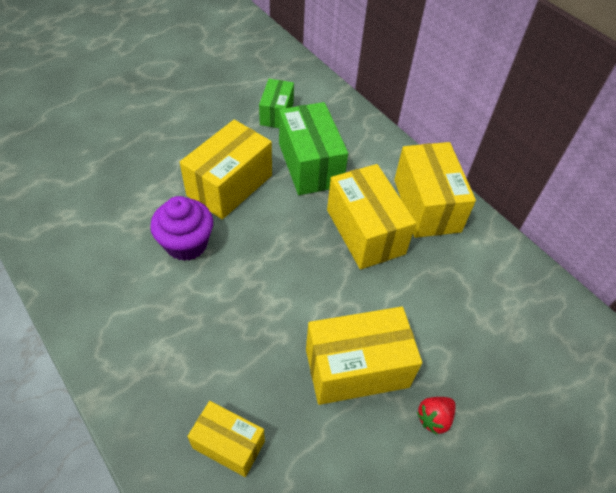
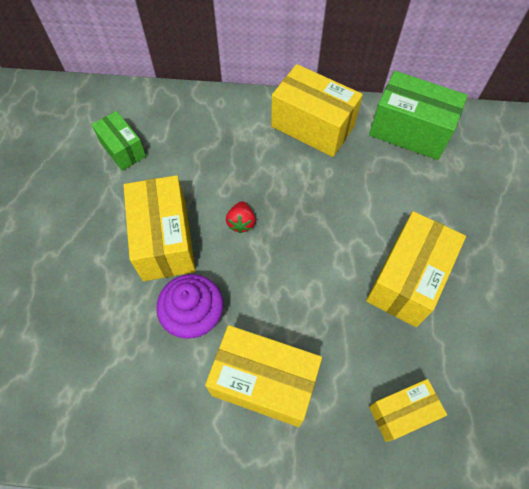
camera: 45 degrees left, 10 degrees up
green box [279,102,348,195] -> green box moved to [369,71,468,160]
yellow box [327,164,416,269] -> yellow box moved to [205,325,322,427]
red strawberry [417,397,456,435] -> red strawberry moved to [226,201,255,233]

